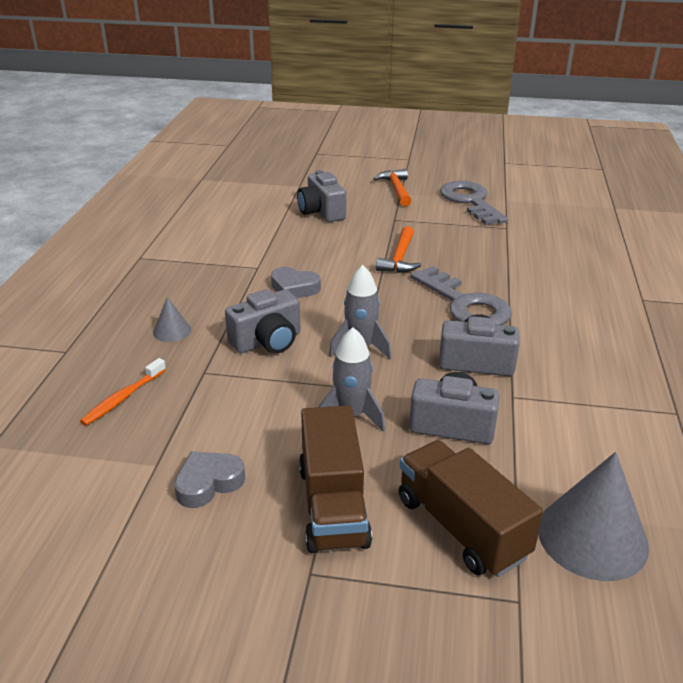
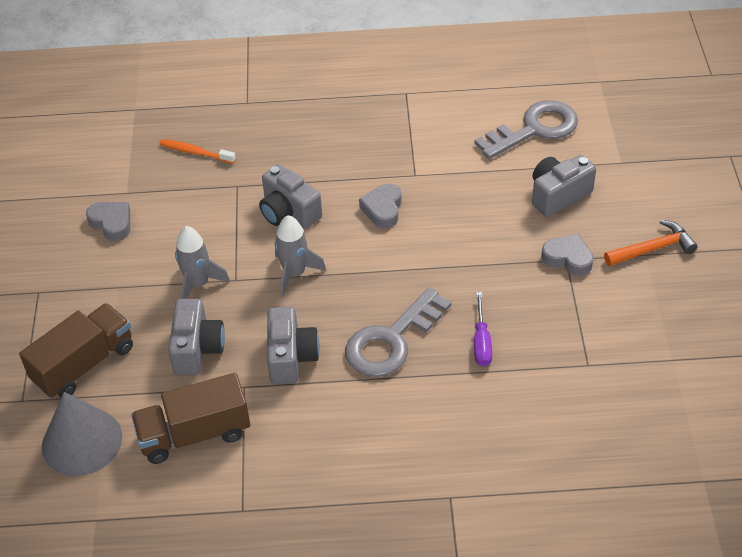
camera: 80 degrees right, 15 degrees up
grey cone [153,297,191,342] -> none
brown truck [299,405,372,553] -> brown truck moved to [131,373,250,464]
orange hammer [376,226,421,273] -> none
grey key [440,181,508,225] -> grey key moved to [474,100,578,159]
none -> purple screwdriver [474,292,492,367]
none -> grey heart [541,234,594,276]

